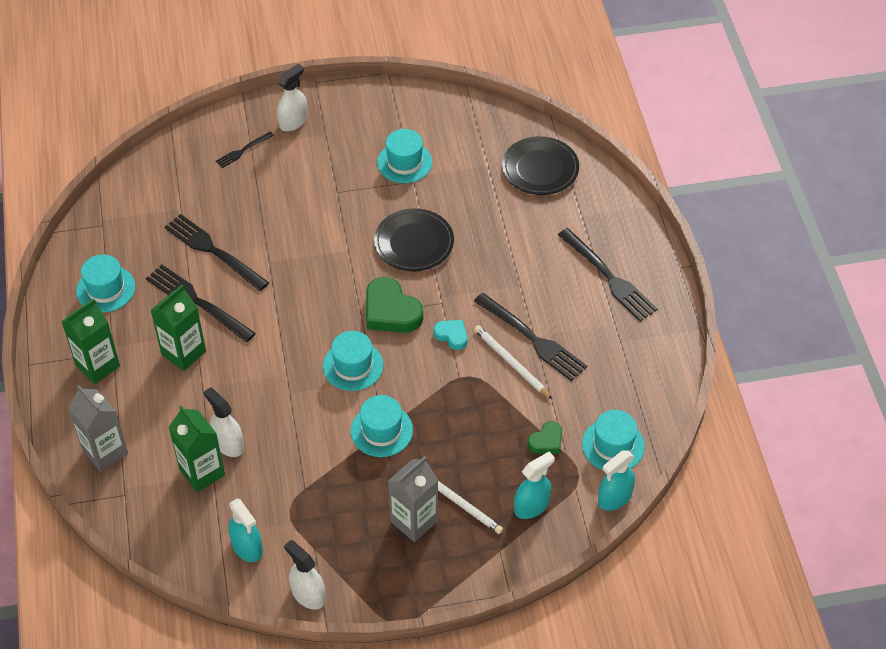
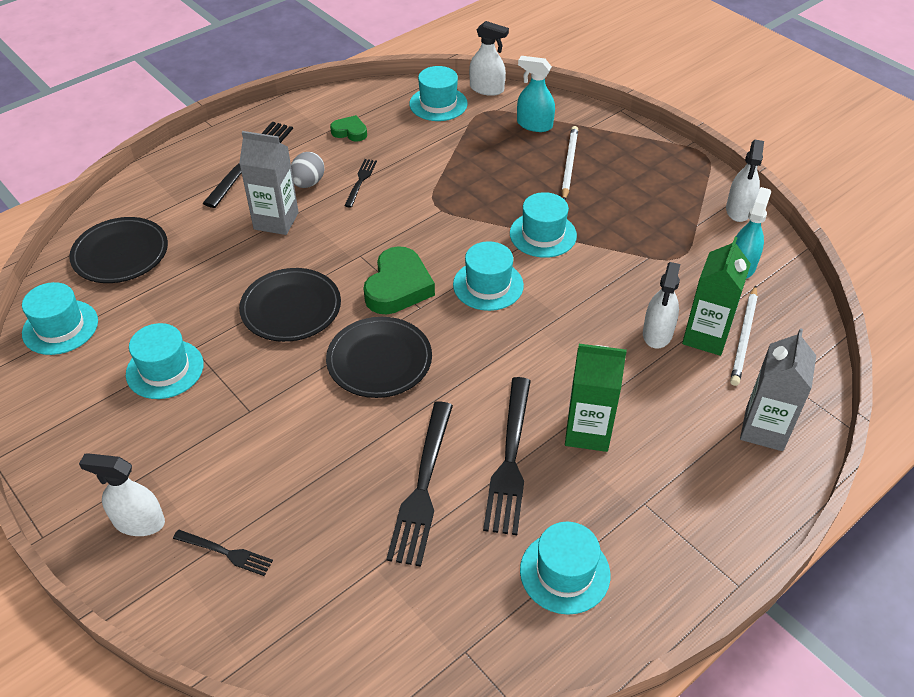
camera: 120 degrees left, 5 degrees down
green carton [61,299,120,384] -> none
grey carton [388,456,438,542] -> grey carton moved to [239,131,299,235]
turquoise heart [434,320,468,350] -> none
black fork [474,293,587,381] -> black fork [344,159,377,208], size x0.52
white pencil [474,325,552,399] -> white pencil moved to [730,285,758,386]
green heart [528,421,562,454] -> green heart moved to [330,115,367,142]
turquoise spray bottle [598,450,635,511] -> white spray bottle [469,21,509,96]
none -> turquoise hat [22,282,98,355]
none -> grey egg [291,152,325,188]
none -> black plate [326,317,432,398]

